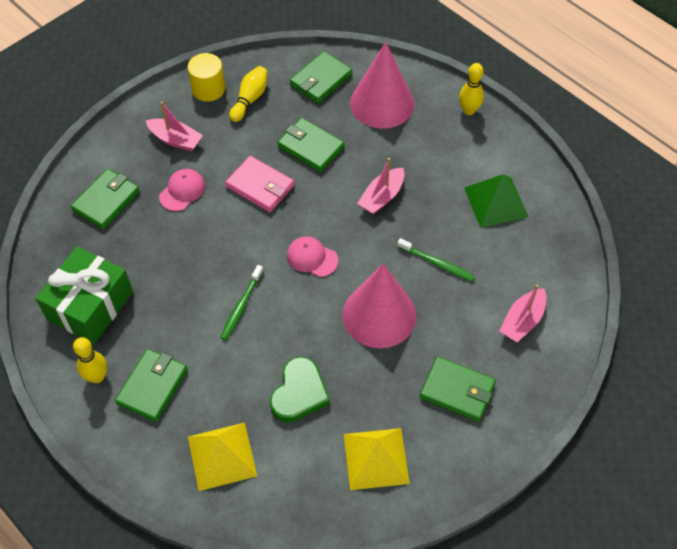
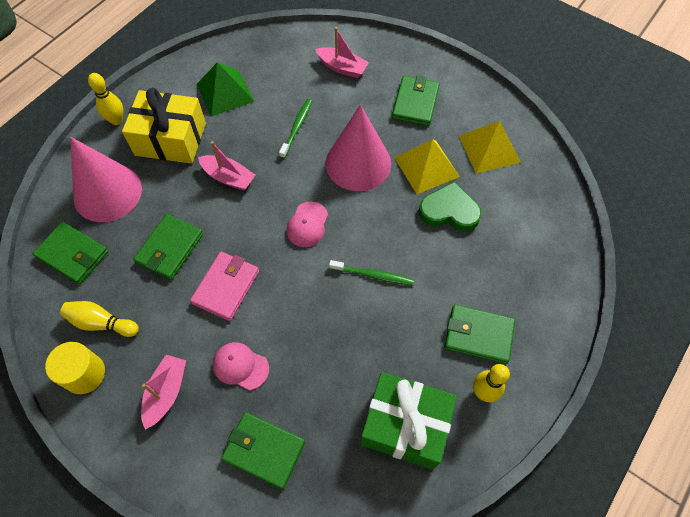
camera: 100 degrees left, 5 degrees up
yellow pyramid [188,423,257,491] -> yellow pyramid moved to [394,139,460,194]
none -> yellow gift [122,88,206,164]

